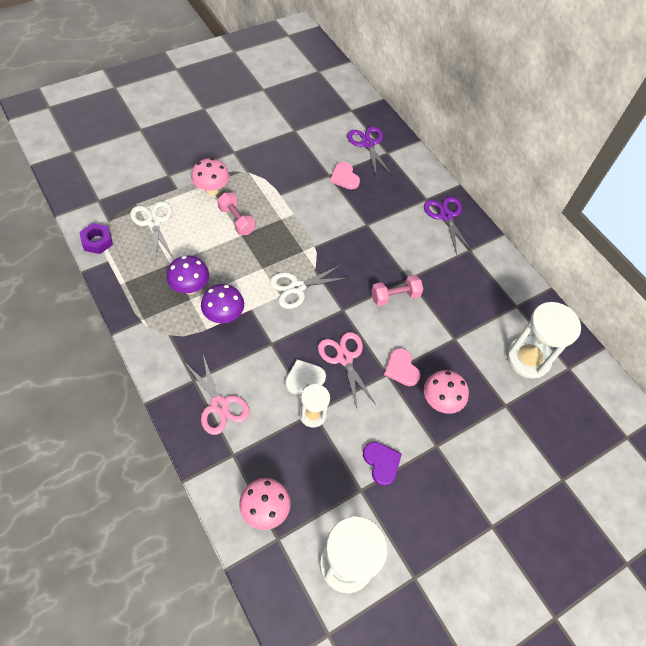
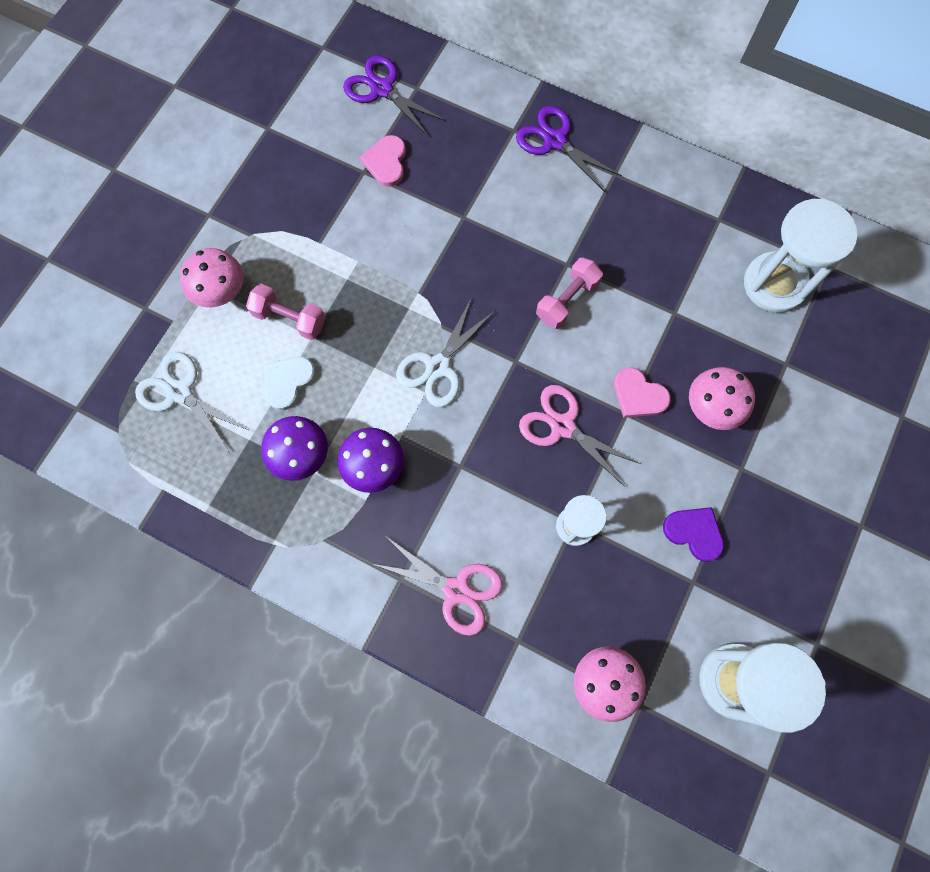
camera: 25 degrees left, 15 degrees up
purple nut [79,223,113,254] -> none
white heart [285,359,326,394] -> white heart moved to [264,357,316,410]
pink heart [330,162,360,189] -> pink heart turned 60 degrees clockwise [360,135,406,186]

